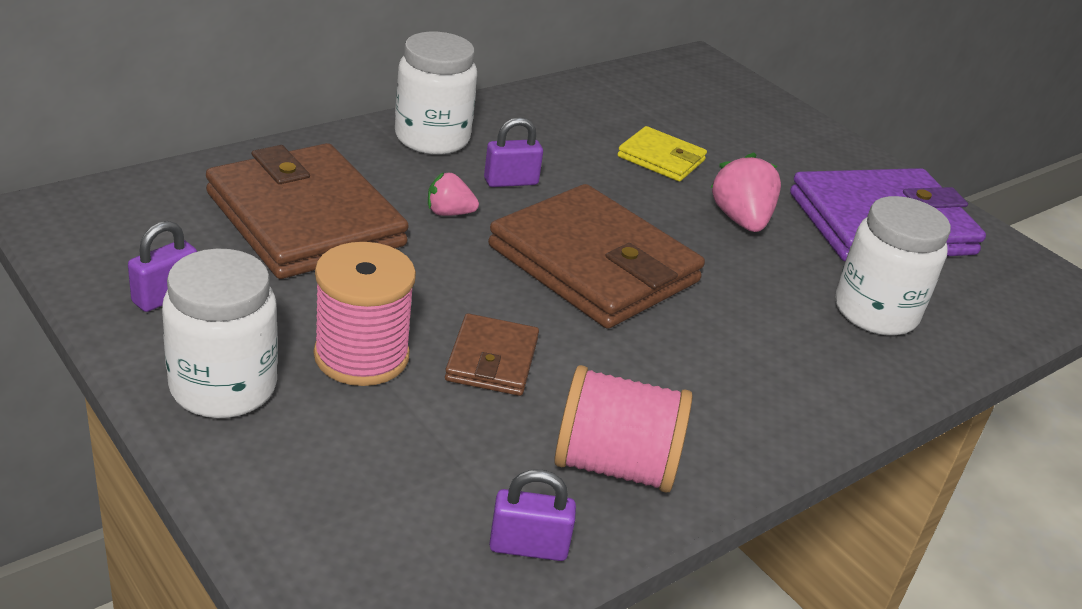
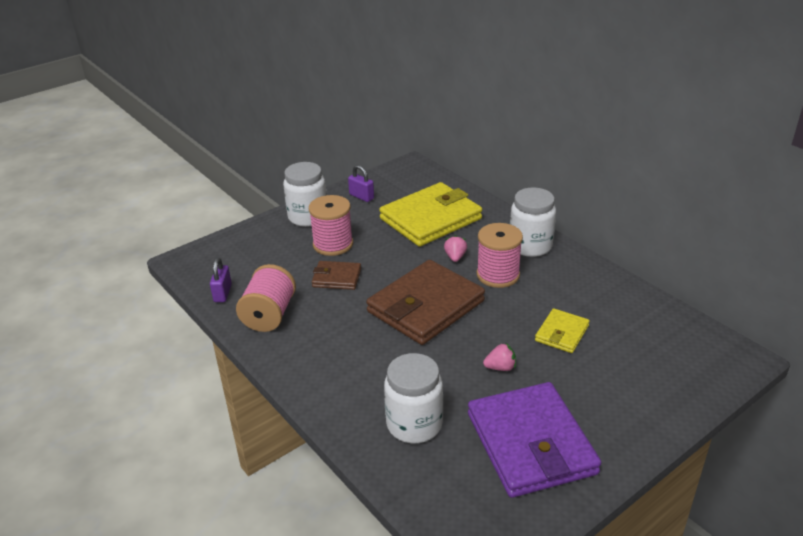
camera: 95 degrees right, 0 degrees up
brown wallet [206,143,409,279] -> yellow wallet [379,182,482,247]
purple padlock [484,117,543,187] -> pink spool [476,223,523,288]
pink strawberry [710,152,781,232] -> pink strawberry [483,343,516,371], size x0.62

